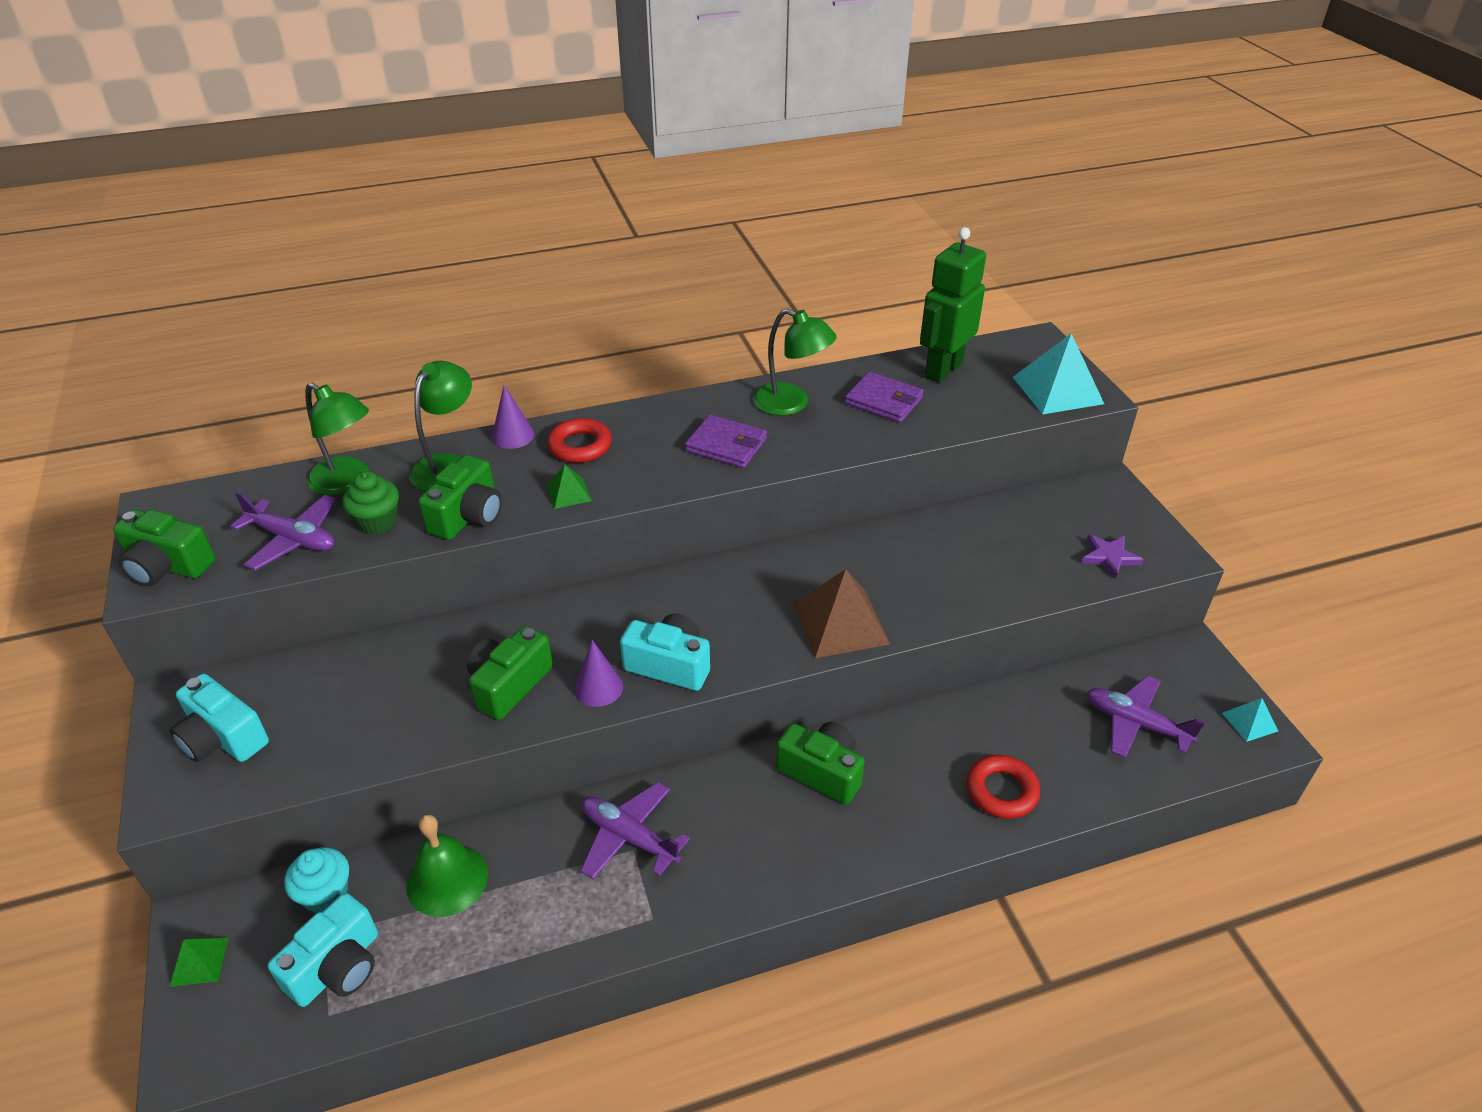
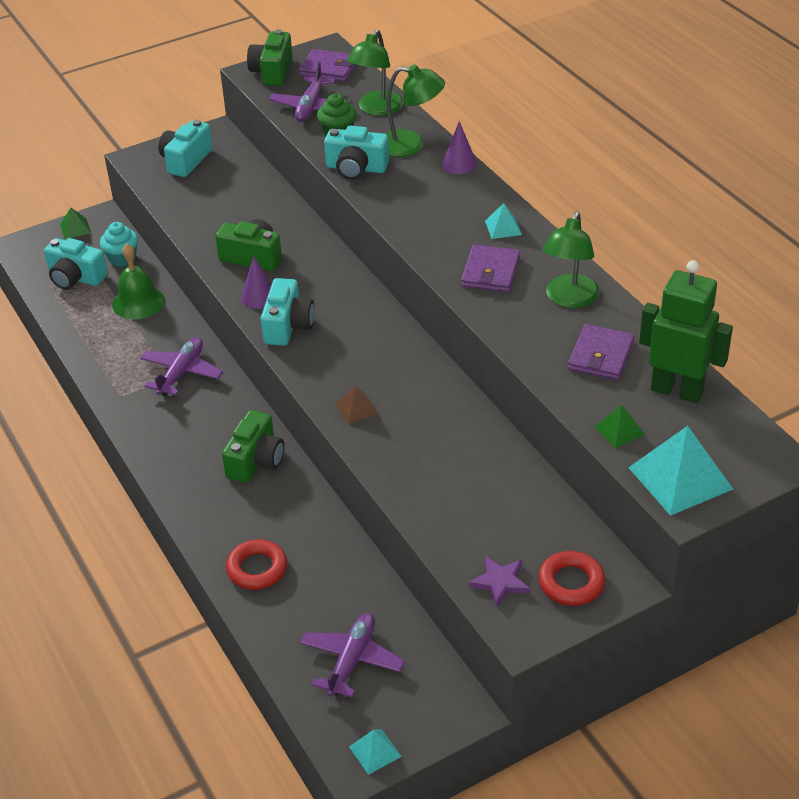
camera: 80 degrees right, 0 degrees up
green camera [418,455,502,540] -> turquoise camera [324,126,389,180]
red ring [547,418,612,463] -> red ring moved to [538,551,606,606]
green pyramid [547,465,592,509] -> green pyramid moved to [594,405,645,448]
brown pyramid [793,569,890,658] -> brown pyramid [335,385,379,424], size x0.50
none -> purple wallet [299,49,356,82]
none -> turquoise pyramid [485,203,522,239]

